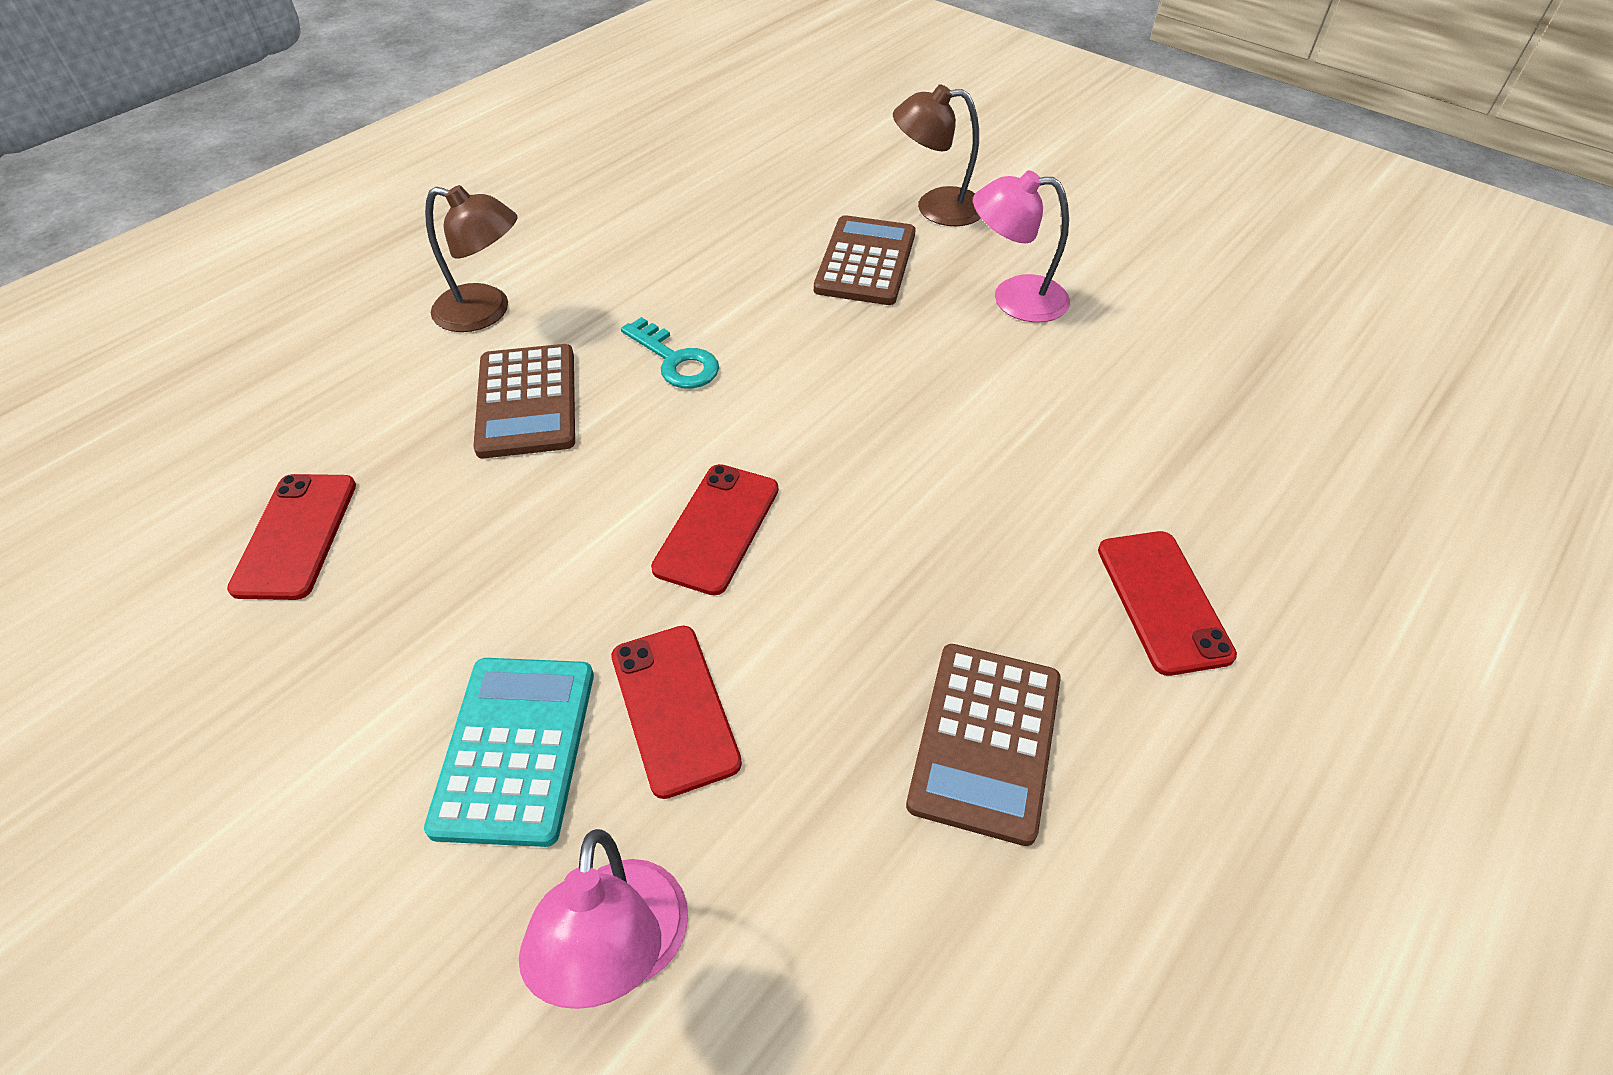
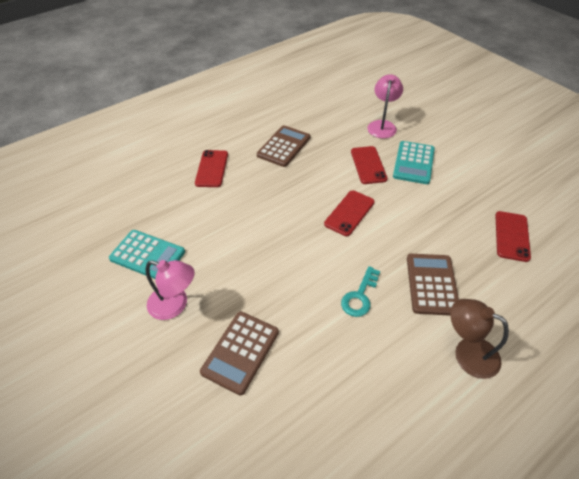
camera: 165 degrees left, 0 degrees up
turquoise key [621,317,719,389] -> turquoise key turned 120 degrees counterclockwise [341,266,380,317]
brown lamp [893,84,981,226] -> none
none -> turquoise calculator [109,230,185,279]

